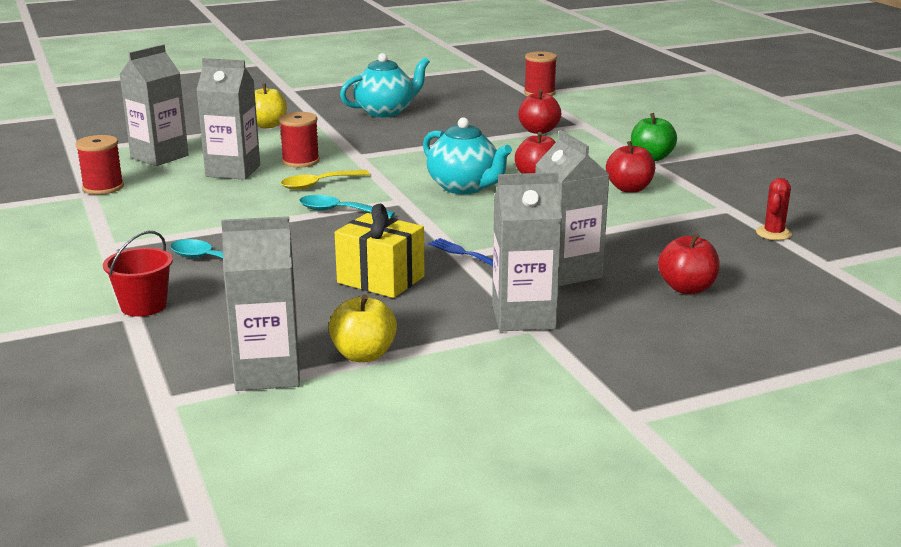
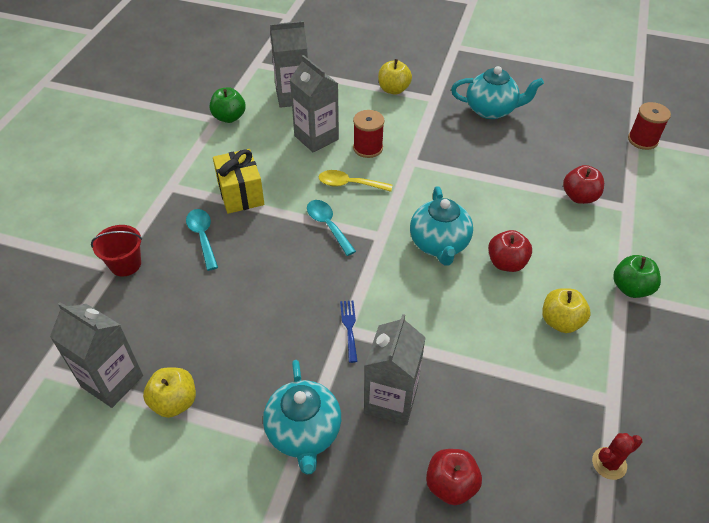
camera: 40 degrees right, 25 degrees up
red spool [75,135,124,195] -> green apple [210,87,246,123]
yellow gift [335,204,424,298] -> yellow gift moved to [213,149,264,214]
grey carton [492,172,562,331] -> turquoise teapot [263,360,341,475]
red apple [606,141,655,193] -> yellow apple [542,288,591,333]

